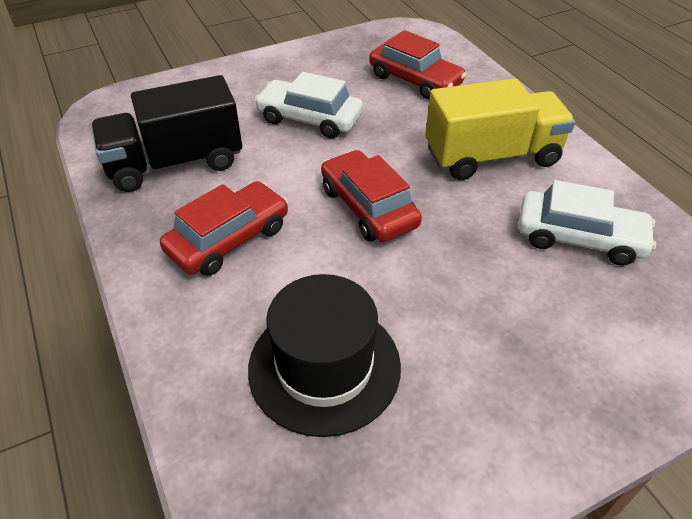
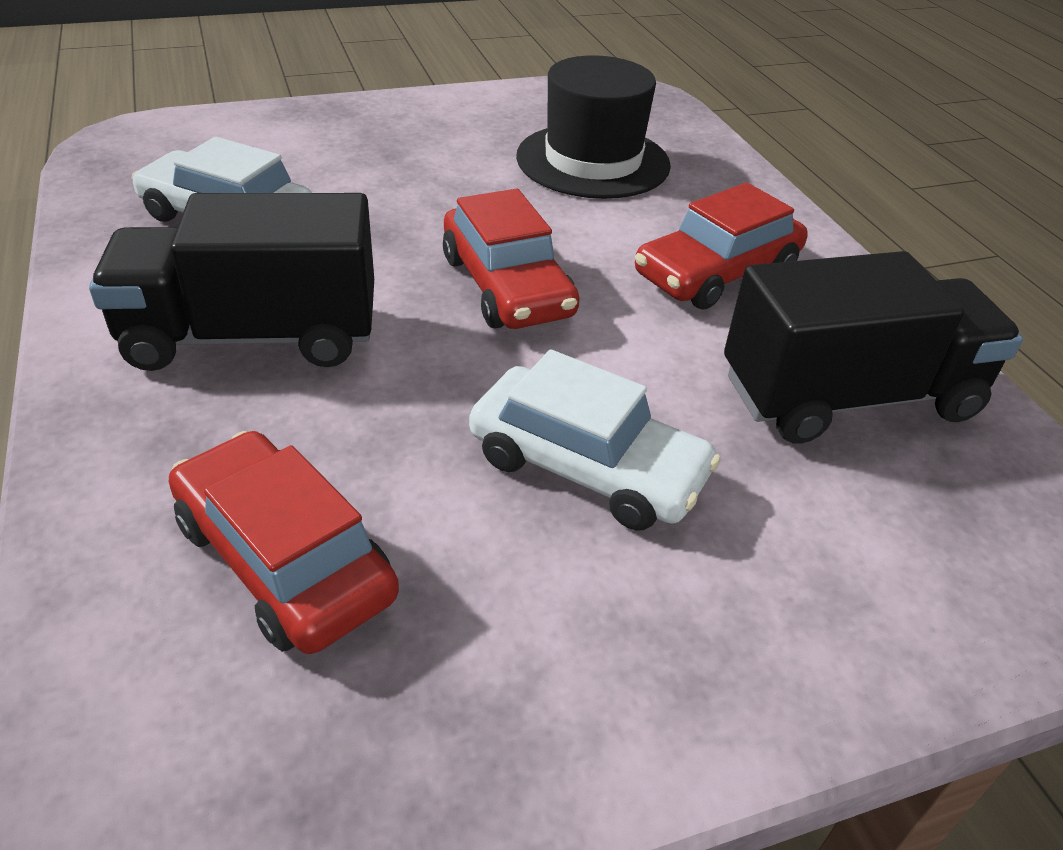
camera: 175 degrees left, 5 degrees down
yellow truck [425,78,575,180] -> black truck [89,193,374,371]

